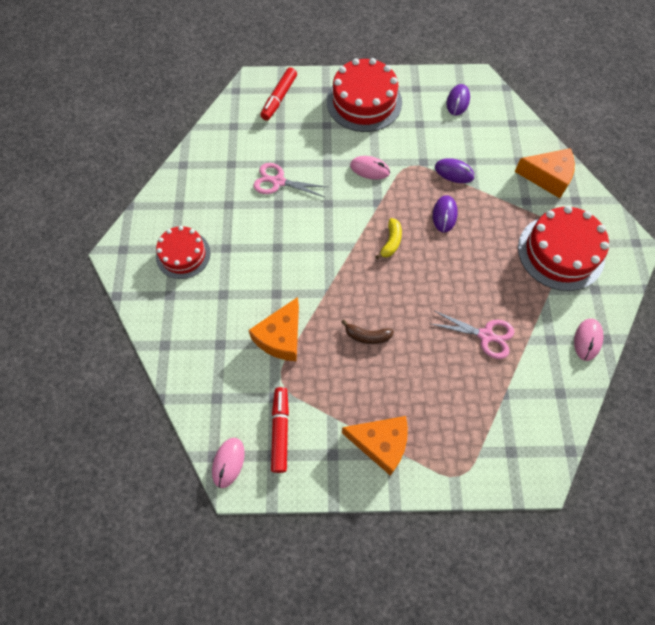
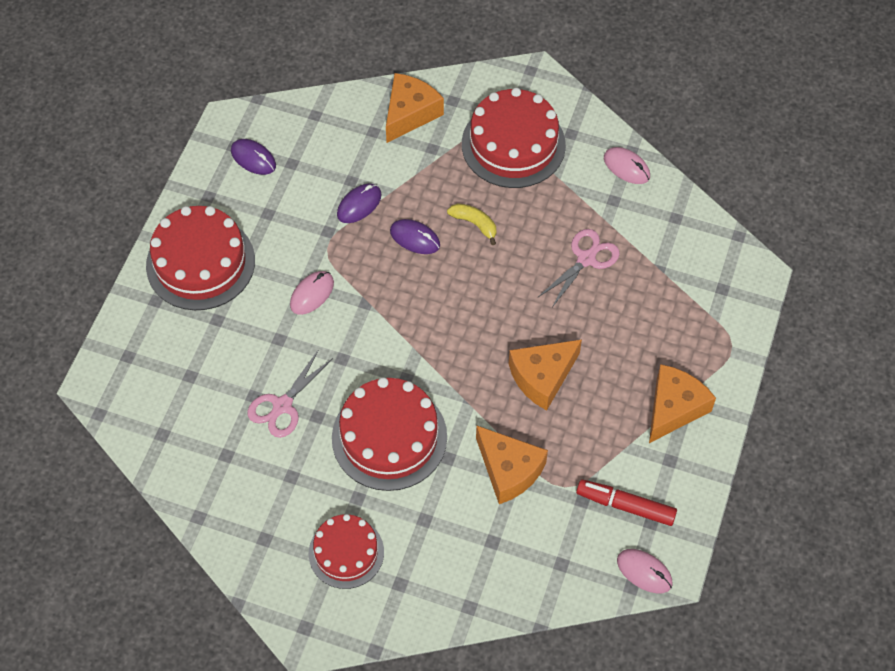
camera: 70 degrees left, 5 degrees down
red marker [260,67,297,121] -> none
brown banana [342,320,394,344] -> orange cheese [509,339,582,410]
yellow banana [375,218,402,259] -> yellow banana moved to [447,203,496,245]
none -> red cake [332,377,447,491]

